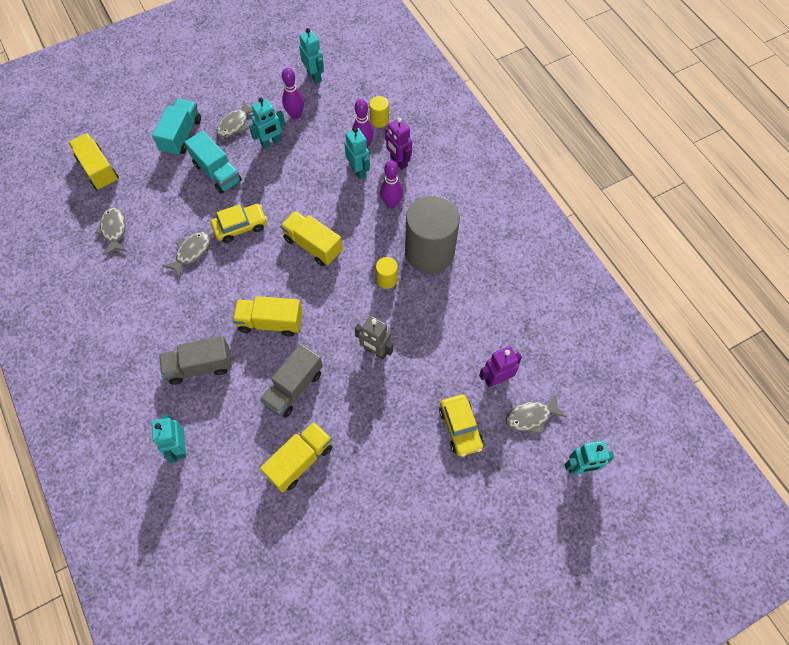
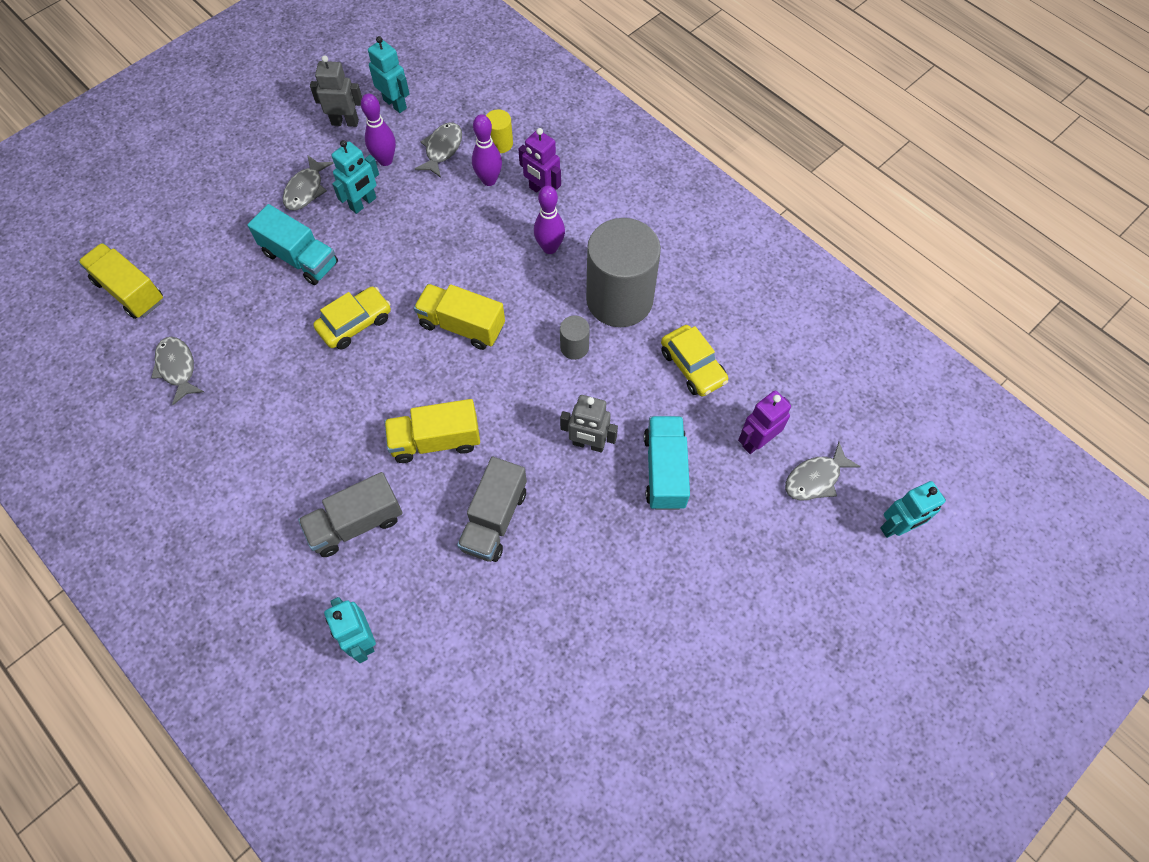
camera: 15 degrees left, 0 degrees up
turquoise truck [152,99,201,156] -> turquoise truck moved to [644,416,690,510]
grey fish [163,232,211,277] -> grey fish moved to [415,122,462,178]
yellow truck [260,421,332,493] -> none
turquoise robot [344,127,370,180] -> none
yellow cylinder [376,257,398,289] -> grey cylinder [560,316,590,360]
yellow car [439,394,483,457] -> yellow car moved to [661,325,728,397]
none -> grey robot [310,55,362,127]

